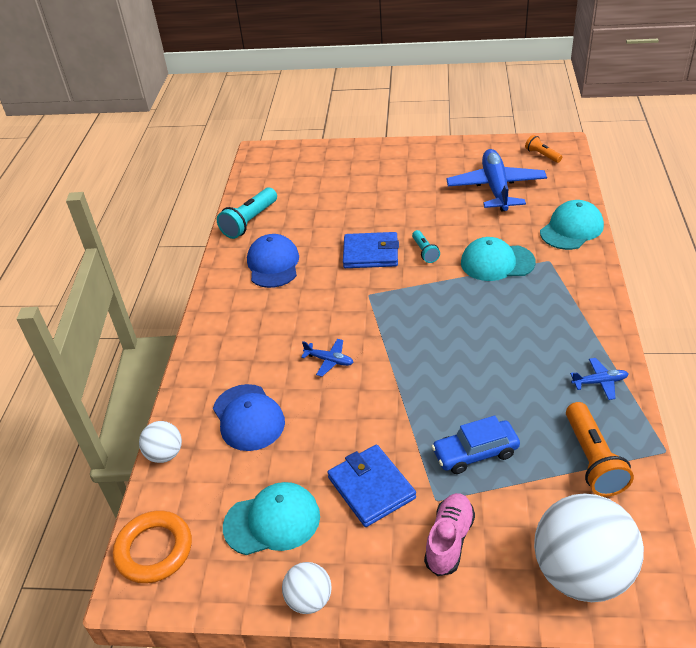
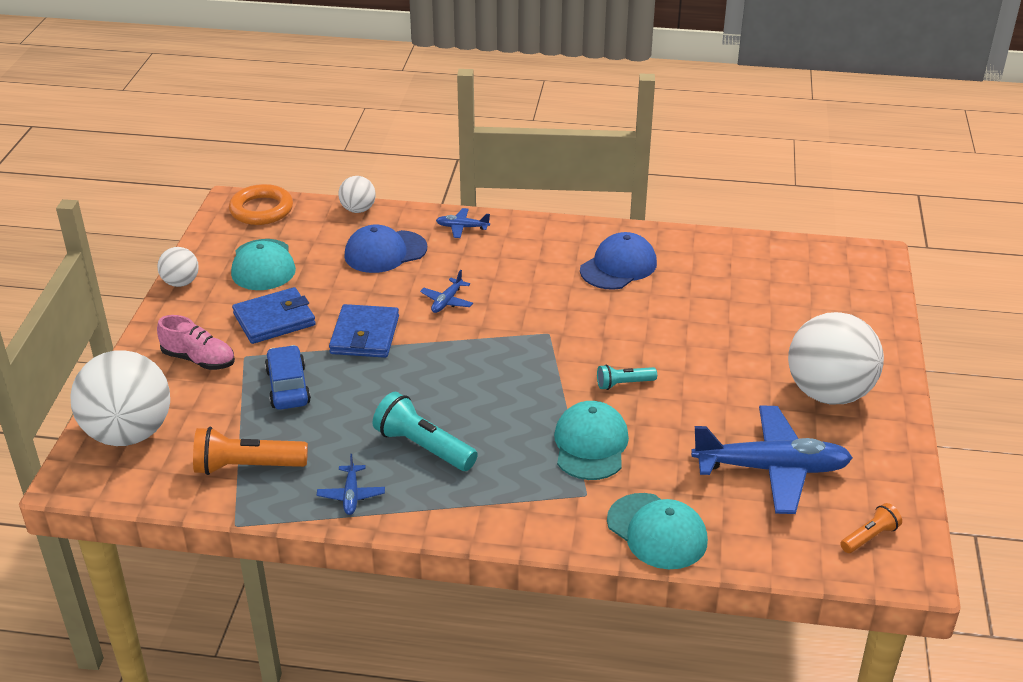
camera: 90 degrees right, 5 degrees down
turquoise flashlight [217,188,277,239] -> turquoise flashlight moved to [372,392,478,471]
blue cap [247,234,299,288] -> blue cap turned 45 degrees counterclockwise [580,232,657,290]
blue wallet [343,232,399,268] -> blue wallet moved to [329,304,399,358]
none -> blue plane [436,208,490,238]
none -> white ball [788,312,884,404]

